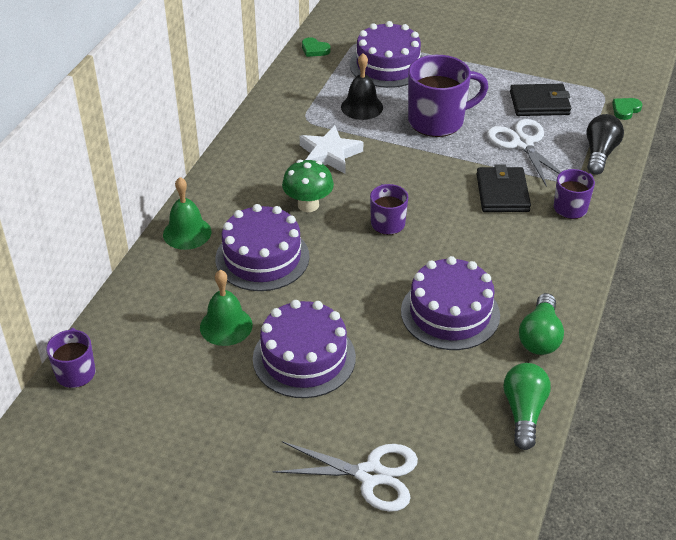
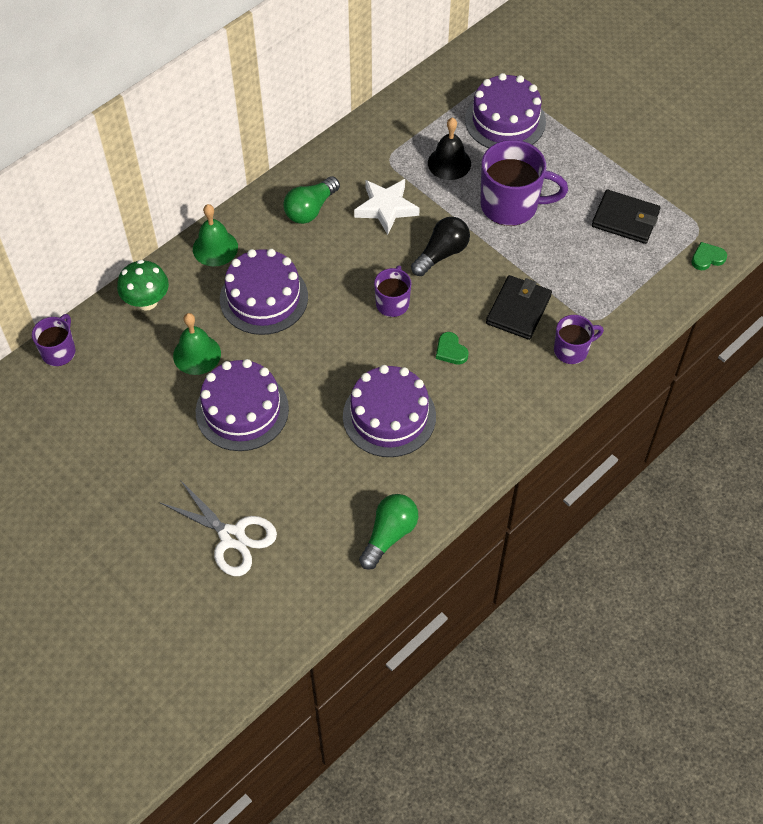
camera: 25 degrees right, 15 degrees up
green mushroom [282,160,334,212] -> green mushroom moved to [117,260,169,311]
green heart [302,37,330,57] -> green heart moved to [436,332,468,364]
white scissors [487,119,561,187] -> none
green light bulb [519,293,564,355] -> green light bulb moved to [283,176,340,224]
black light bulb [587,114,624,175] -> black light bulb moved to [411,217,470,276]

